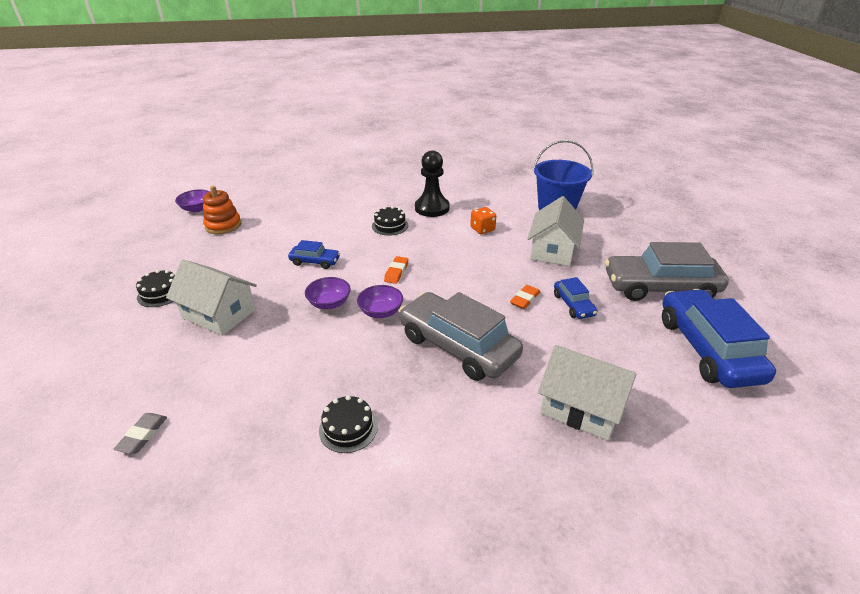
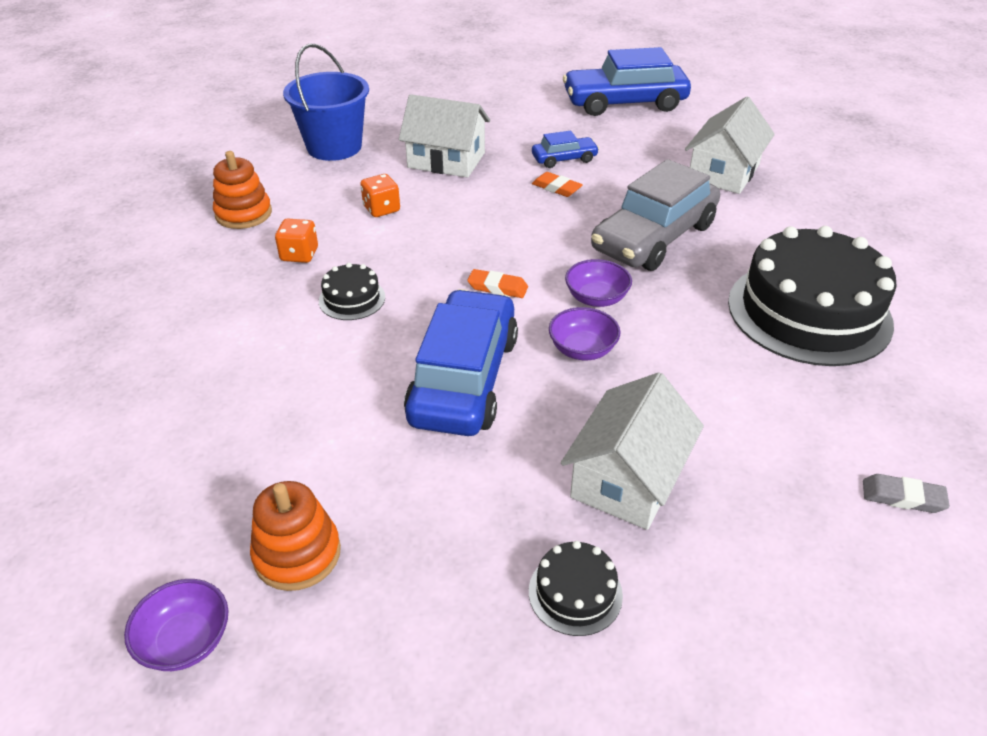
camera: 90 degrees left, 5 degrees up
blue car [288,240,340,269] -> blue car [404,289,518,436], size x2.08
black cake [319,395,378,453] -> black cake [728,226,897,366], size x2.35
black pawn [415,150,450,217] -> orange dice [275,218,318,263]
grey car [605,242,729,301] -> none
none -> orange stacking toy [213,151,272,229]

